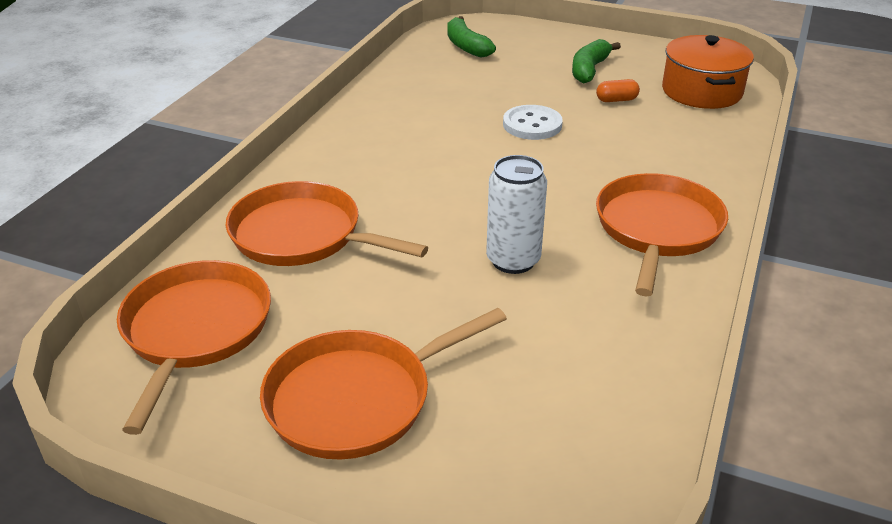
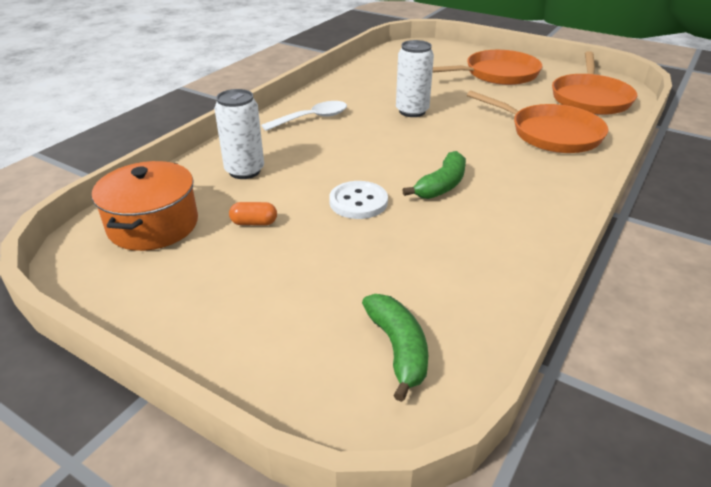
camera: 170 degrees left, 0 degrees up
green banana [572,39,621,83] -> green banana moved to [402,151,466,199]
orange pan [596,173,728,296] -> white spoon [261,101,347,131]
none -> white can [214,89,264,179]

